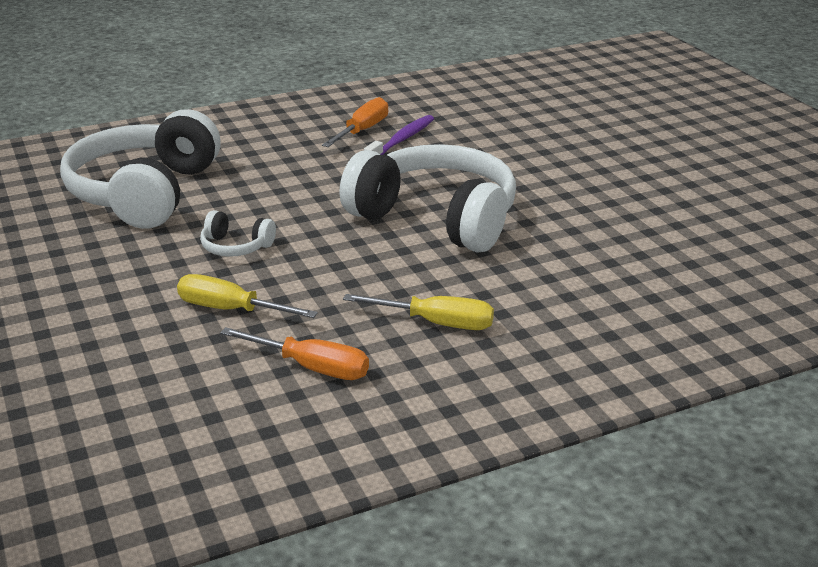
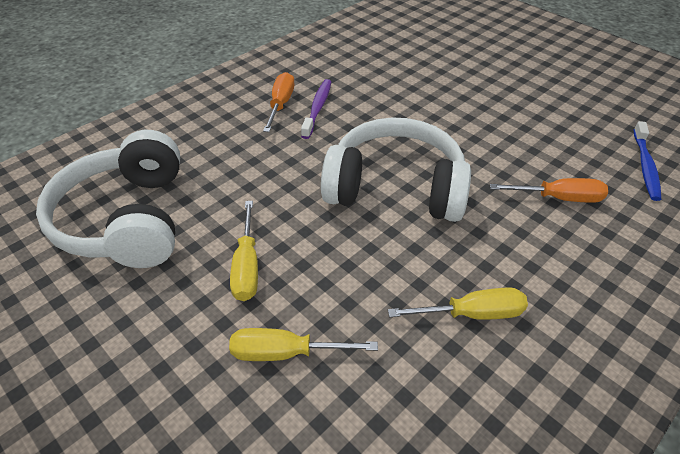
camera: 20 degrees left, 15 degrees up
white headphones [200,210,276,257] -> yellow screwdriver [230,201,258,301]
orange screwdriver [220,327,369,380] -> orange screwdriver moved to [490,178,608,203]
none -> blue toothbrush [634,121,661,201]

